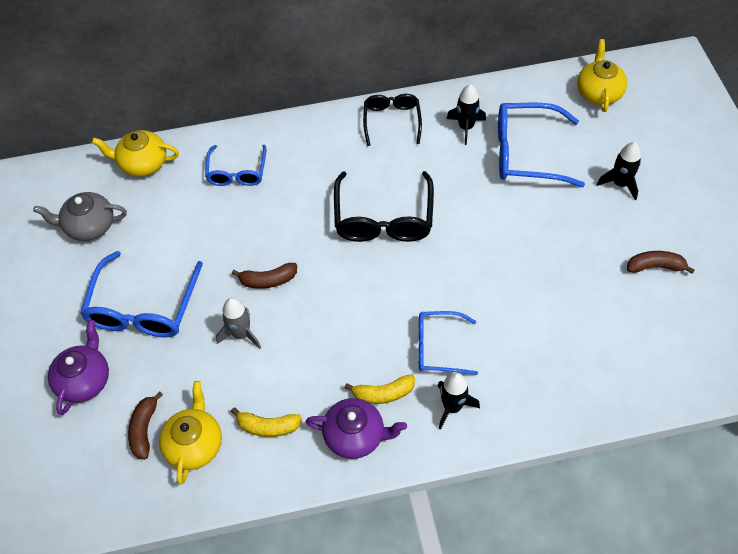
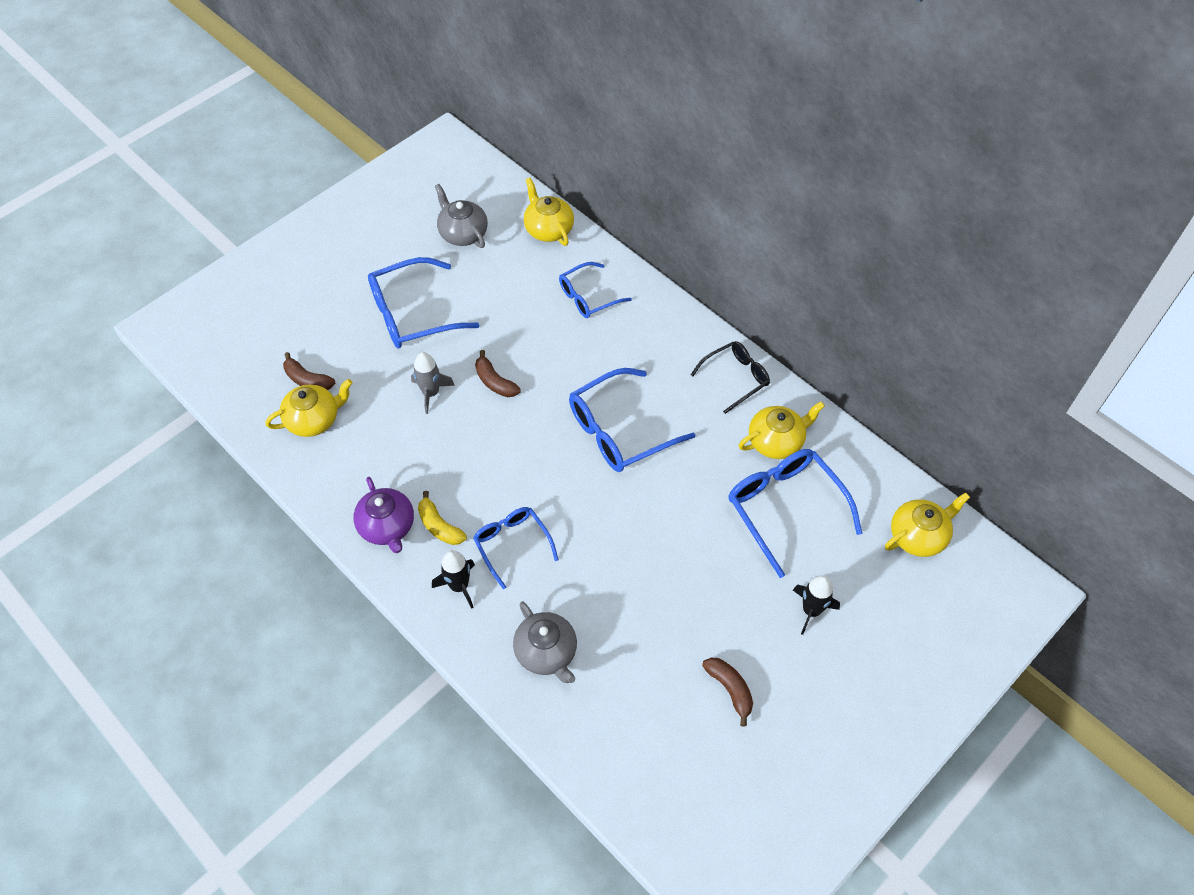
camera: 55 degrees right, 0 degrees up
purple teapot [48,320,109,415] -> none
brown banana [128,391,163,460] -> brown banana turned 120 degrees counterclockwise [283,352,335,390]
yellow banana [231,407,302,437] -> none
black glasses [334,171,434,242] -> blue glasses [569,368,695,472]
black rocket [447,84,486,145] -> yellow teapot [739,401,825,459]
none -> grey teapot [513,602,577,683]

